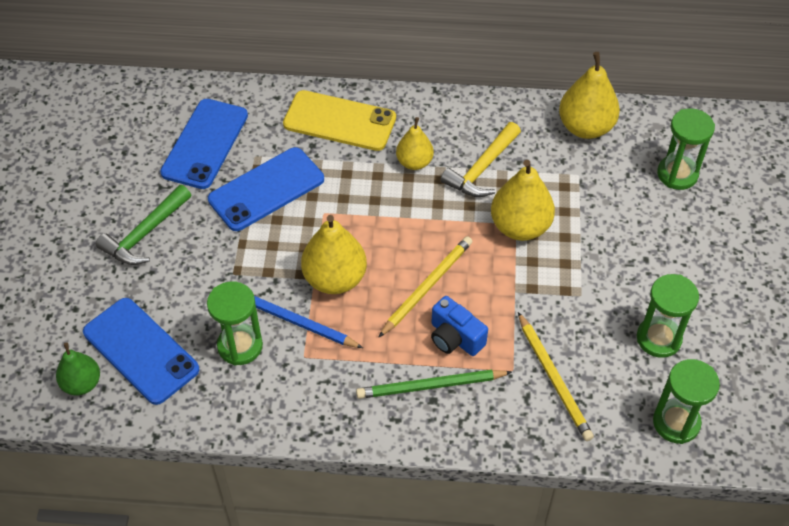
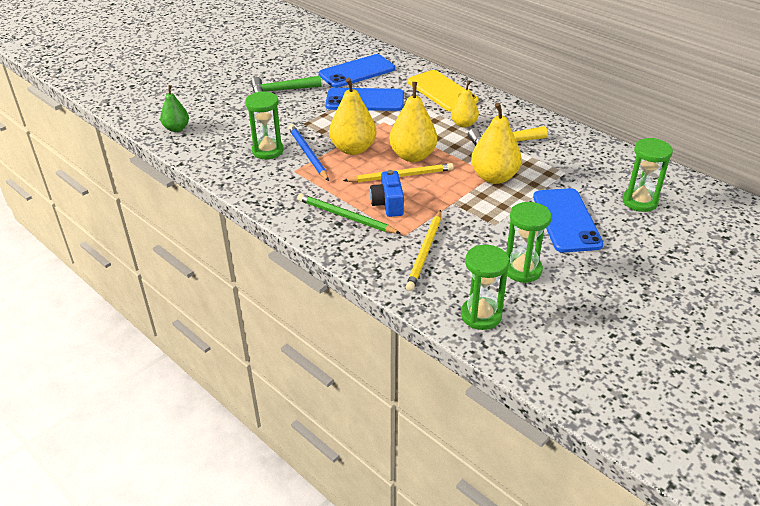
camera: 40 degrees right, 15 degrees down
blue phone [83,298,199,405] -> blue phone moved to [533,188,604,253]
yellow pear [559,52,620,139] -> yellow pear moved to [389,82,437,162]

